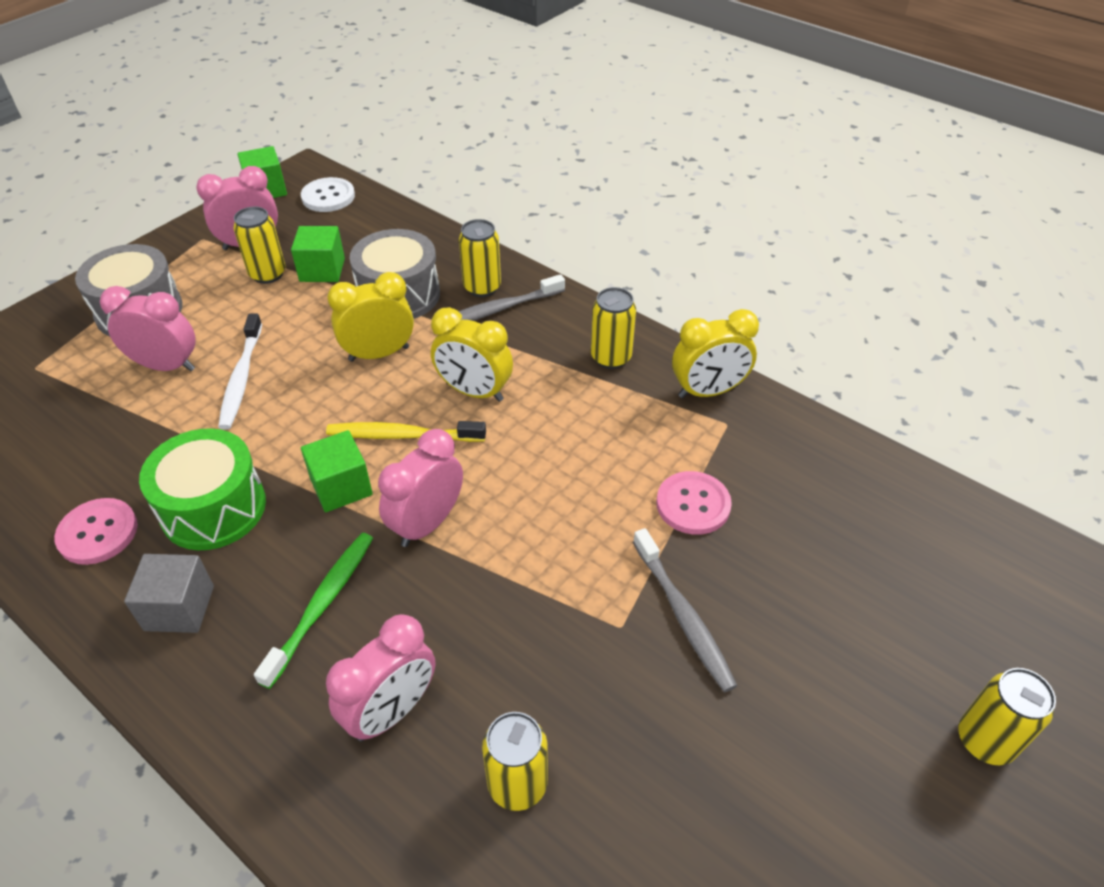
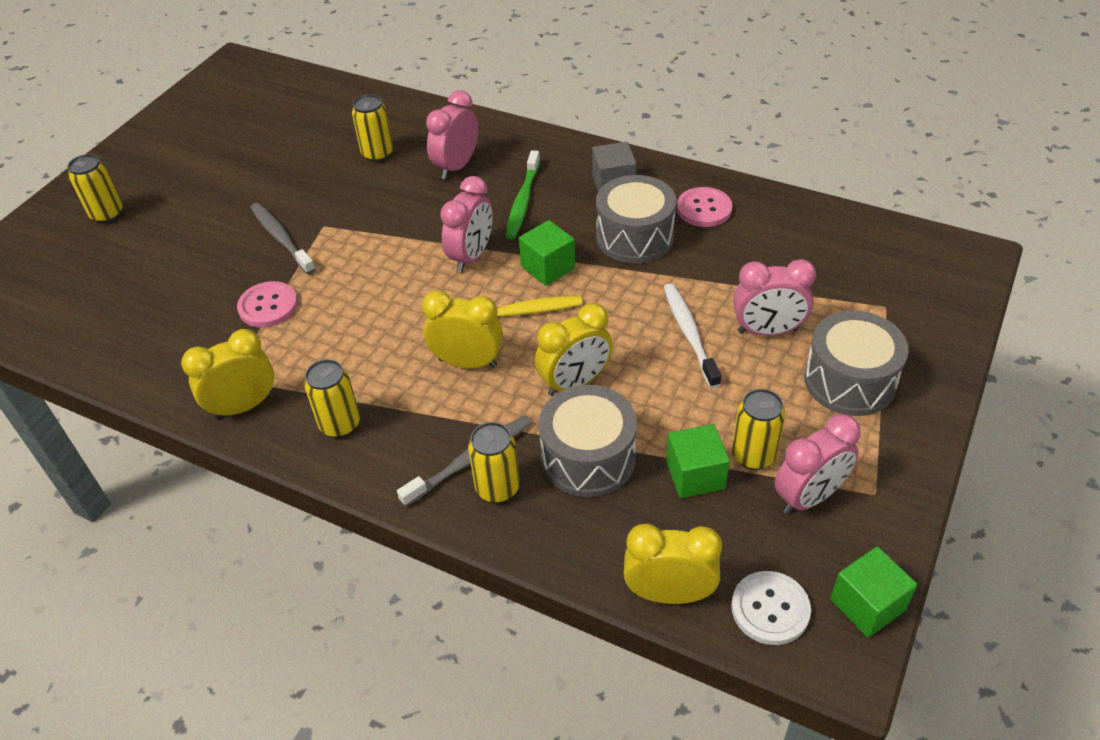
camera: 170 degrees right, 0 degrees up
green drum [139,428,266,550] -> grey drum [596,175,676,264]
none -> yellow clock [624,524,722,604]

